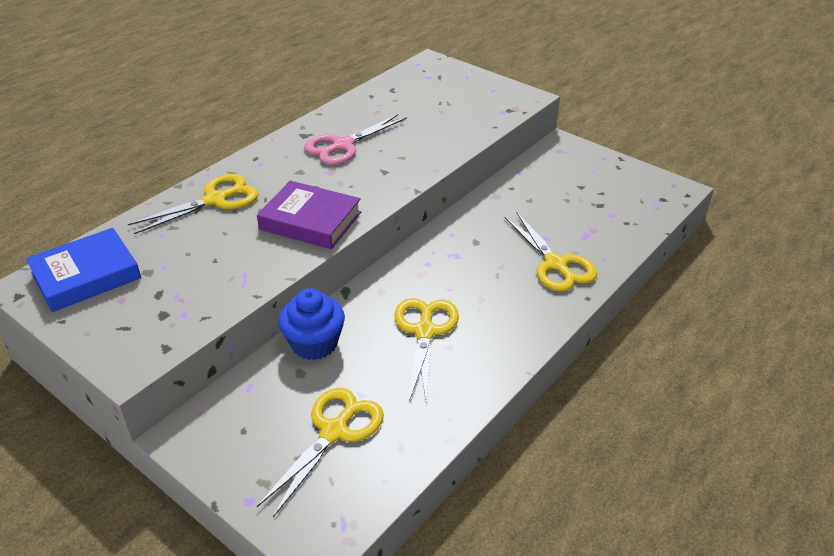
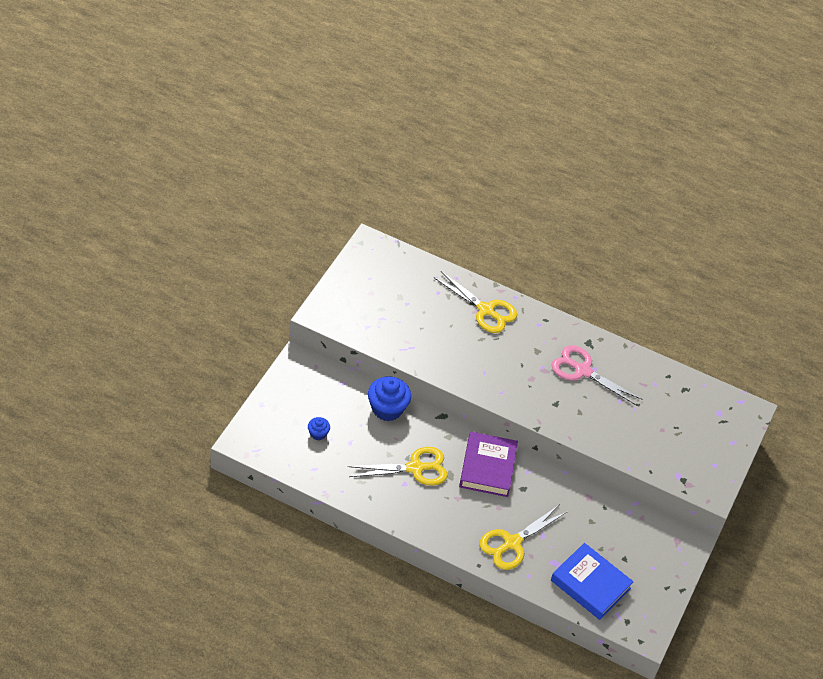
camera: 70 degrees right, 10 degrees up
blue book [26,228,141,312] -> blue book moved to [551,543,634,620]
purple book [257,181,361,249] -> purple book moved to [459,431,518,497]
yellow scissors [257,388,384,517] -> blue cupcake [308,417,330,440]

